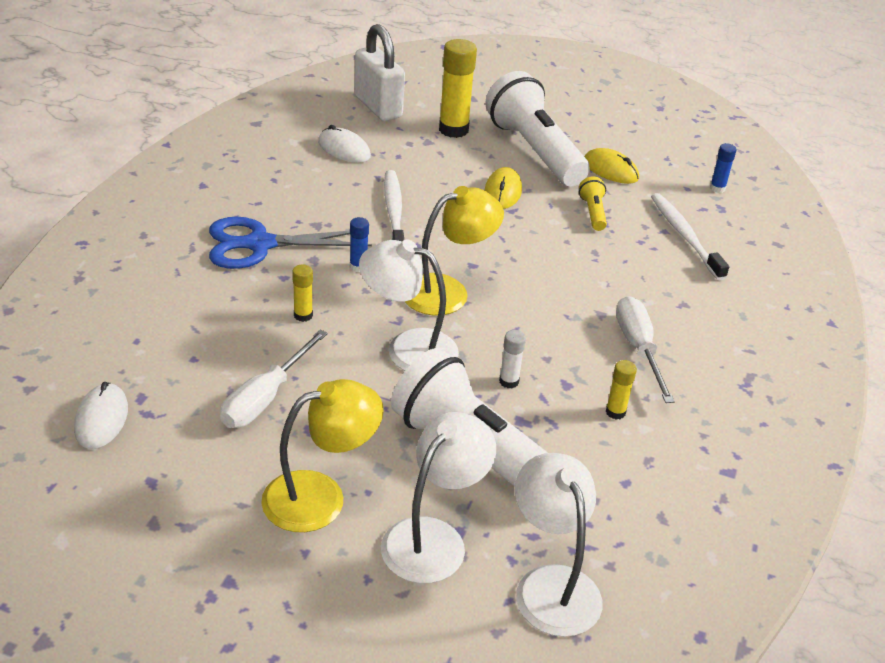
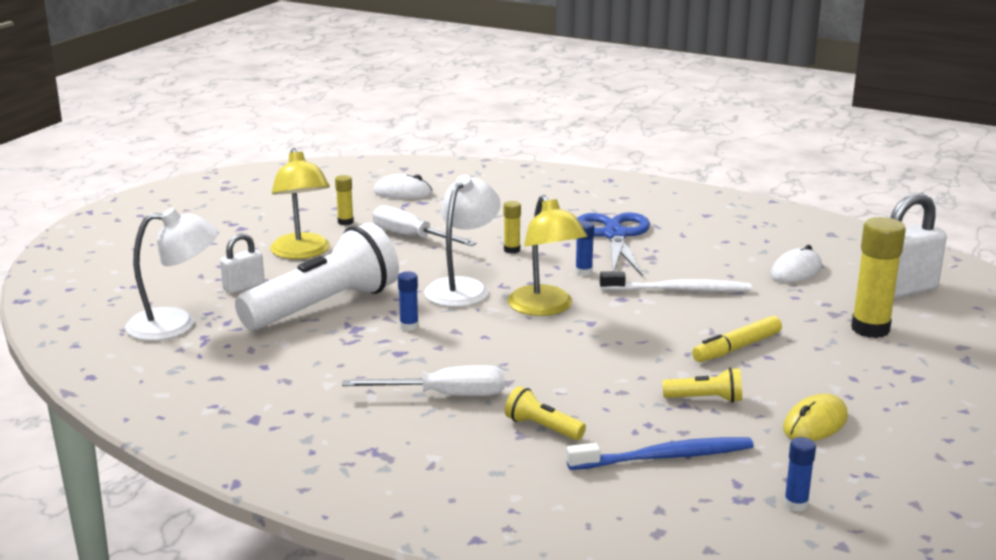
camera: 100 degrees right, 15 degrees down
white lamp [381,412,496,583] -> white padlock [220,233,265,294]
yellow mouse [484,167,522,209] -> yellow marker [692,316,782,362]
white flashlight [485,71,590,186] -> none
white glue stick [499,330,526,388] -> blue glue stick [398,272,419,331]
yellow glue stick [606,360,637,420] -> yellow glue stick moved to [335,175,354,225]
white toothbrush [651,193,729,280] -> blue toothbrush [566,437,754,470]
none -> yellow flashlight [505,386,586,440]

